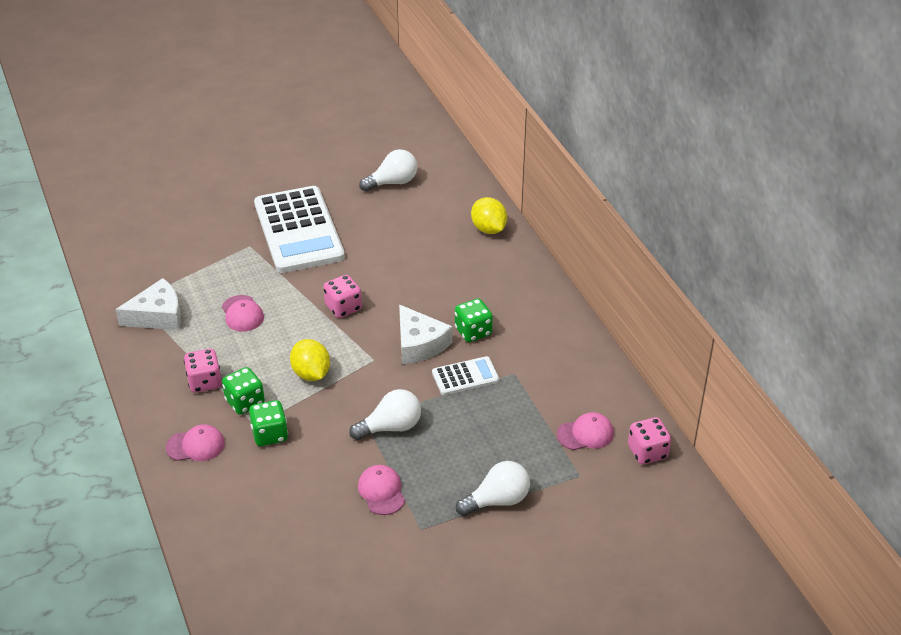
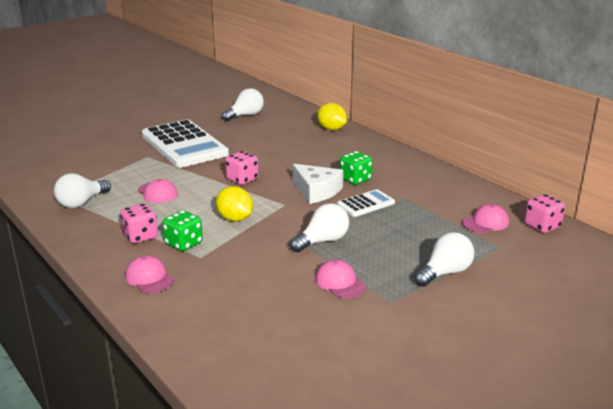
camera: 15 degrees left, 15 degrees down
white cheese [115,278,181,330] -> white light bulb [54,173,111,208]
pink cap [165,424,225,461] -> pink cap turned 105 degrees counterclockwise [125,256,173,293]
green dice [249,400,288,446] -> none

